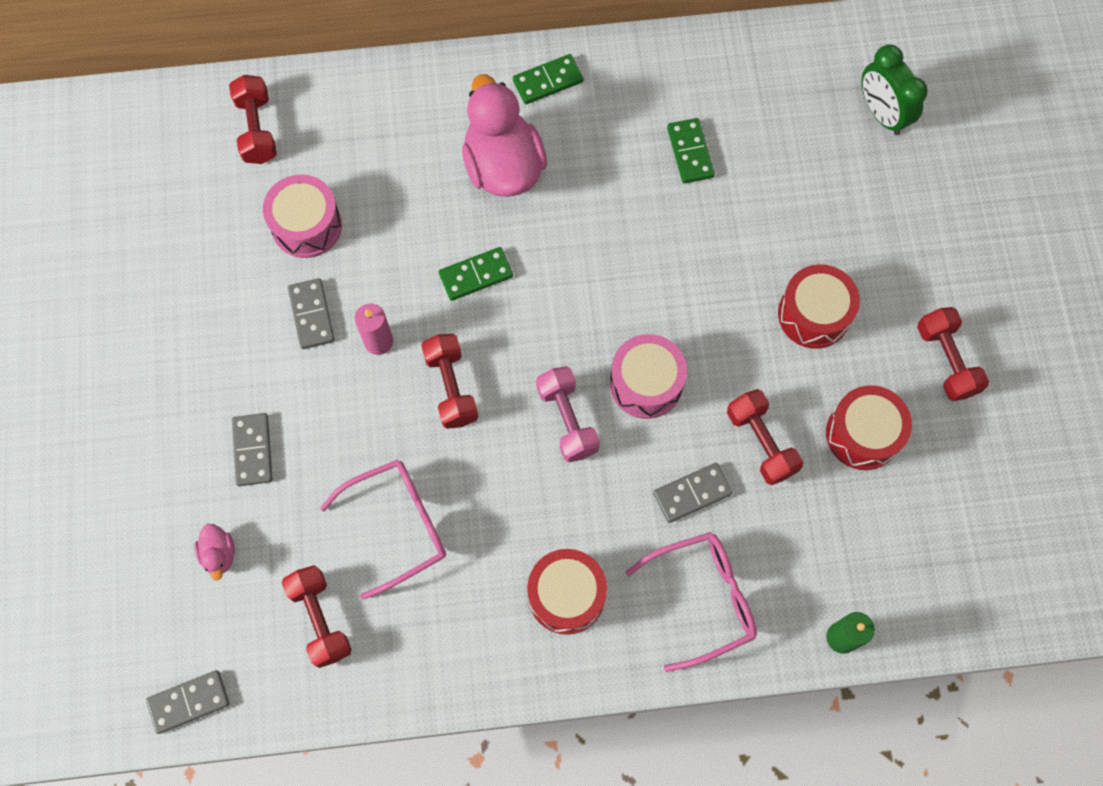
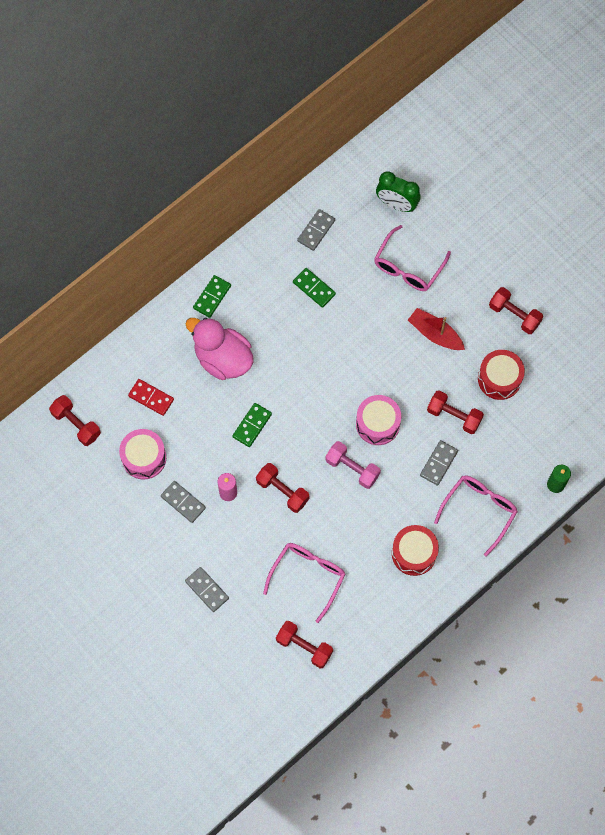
camera: 35 degrees left, 0 degrees up
grey domino [146,670,229,734] -> grey domino moved to [297,209,335,251]
pink duck [194,524,235,581] -> none
red drum [778,264,860,349] -> red boat [408,308,465,350]
none -> red domino [128,379,174,416]
none -> pink glasses [374,225,451,291]

